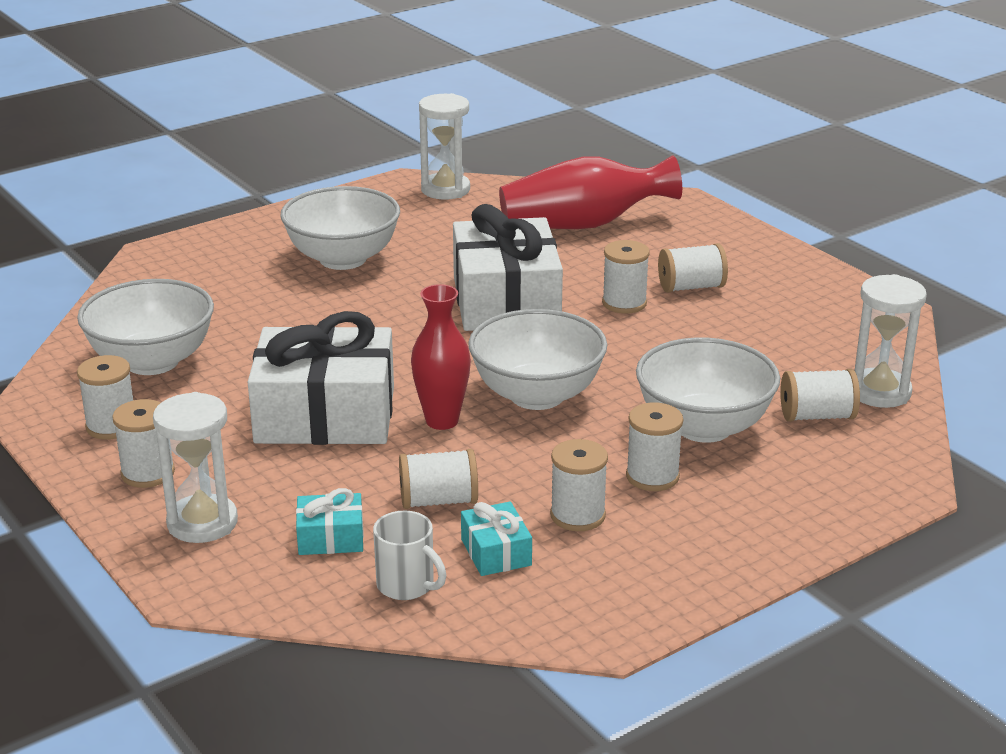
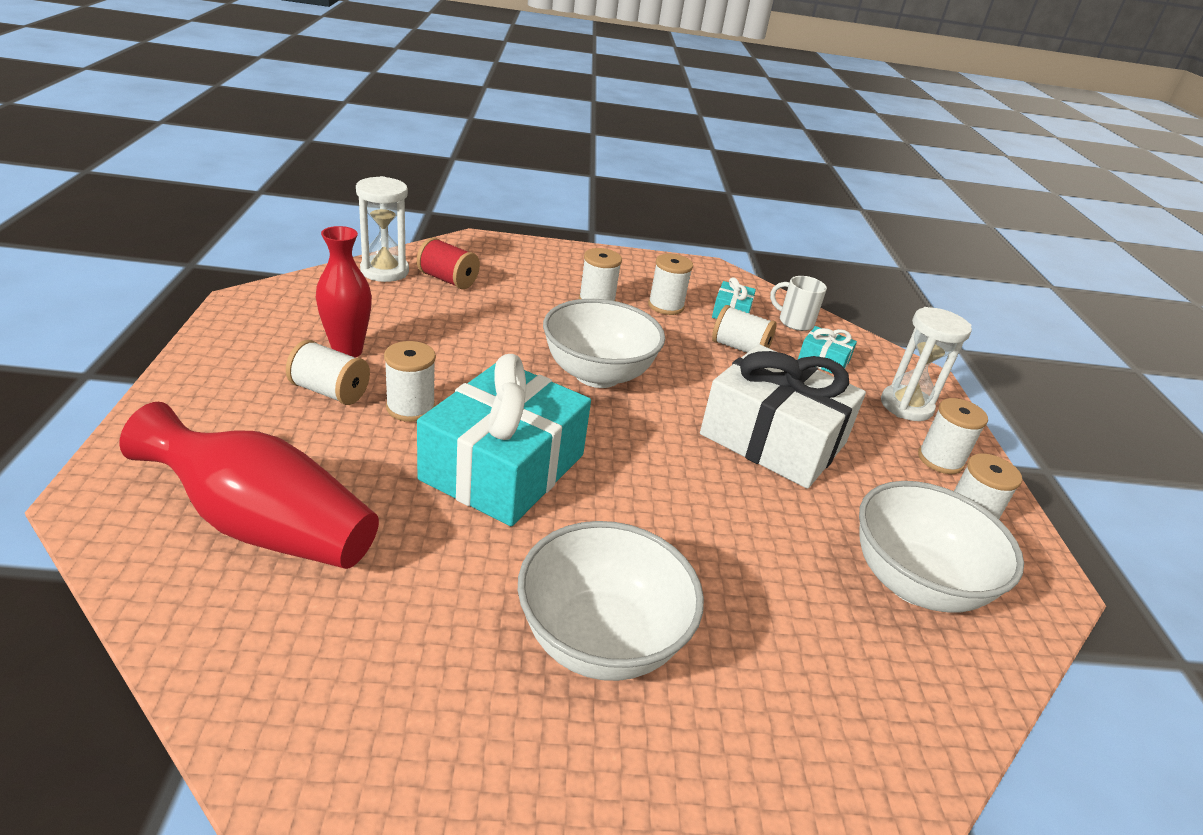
camera: 150 degrees left, 5 degrees up
white mug [373,511,446,600] -> white mug turned 45 degrees counterclockwise [770,276,827,331]
red vase [411,284,471,430] -> red vase moved to [316,226,372,358]
white hourglass [419,93,470,200] -> none
white gift [453,204,563,331] -> turquoise gift [417,354,591,526]
white bowl [636,338,780,443] -> none
white spool [780,369,860,422] -> red spool [417,237,480,289]

